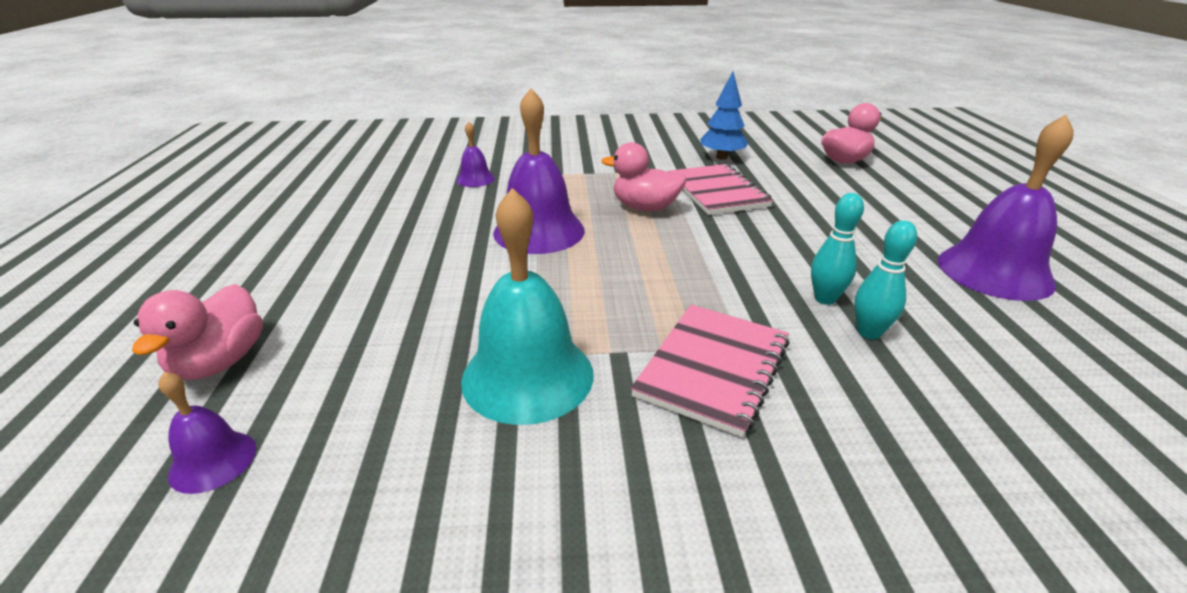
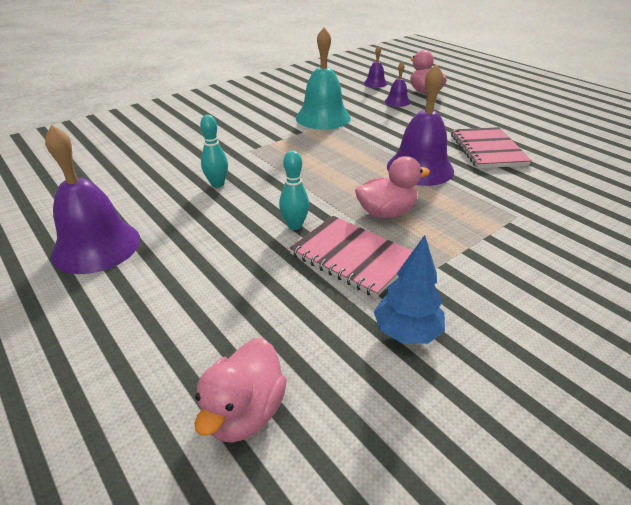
camera: 145 degrees right, 5 degrees up
purple bell [456,122,495,187] -> purple bell moved to [385,62,410,107]
pink notebook [631,304,790,437] -> pink notebook moved to [451,127,532,168]
turquoise bowling pin [854,220,917,339] -> turquoise bowling pin moved to [279,150,309,230]

